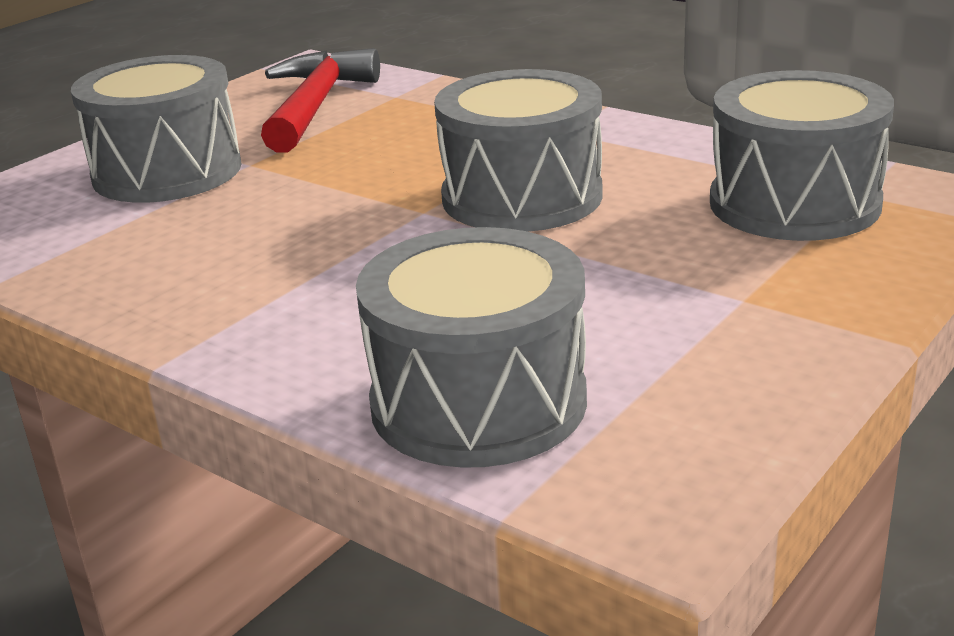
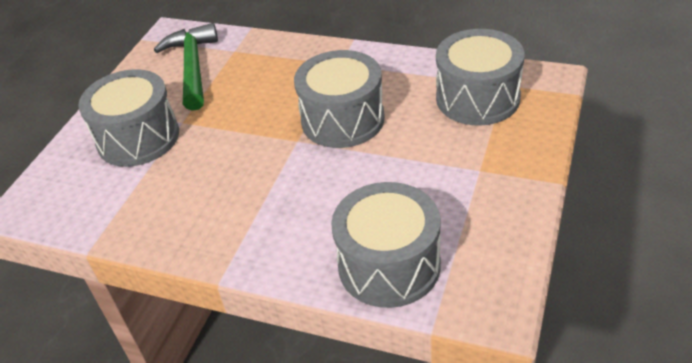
camera: 15 degrees left, 15 degrees up
red hammer [261,48,380,153] -> green hammer [154,23,218,111]

